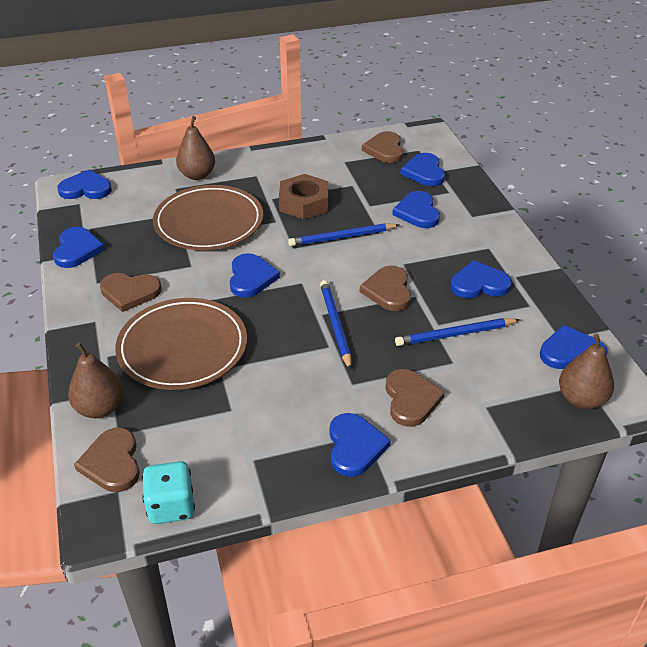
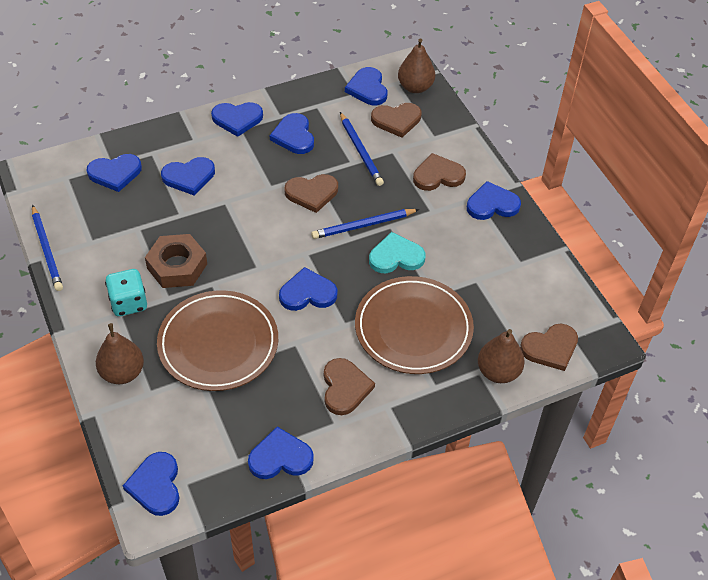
camera: 100 degrees left, 10 degrees up
turquoise dice [142,461,195,524] -> turquoise dice moved to [105,269,147,316]
blue pencil [288,223,399,246] -> blue pencil moved to [32,205,63,291]
brown heart [362,131,403,163] -> brown heart moved to [371,103,422,138]
none -> blue heart [211,102,263,137]
none -> turquoise heart [369,232,425,273]

